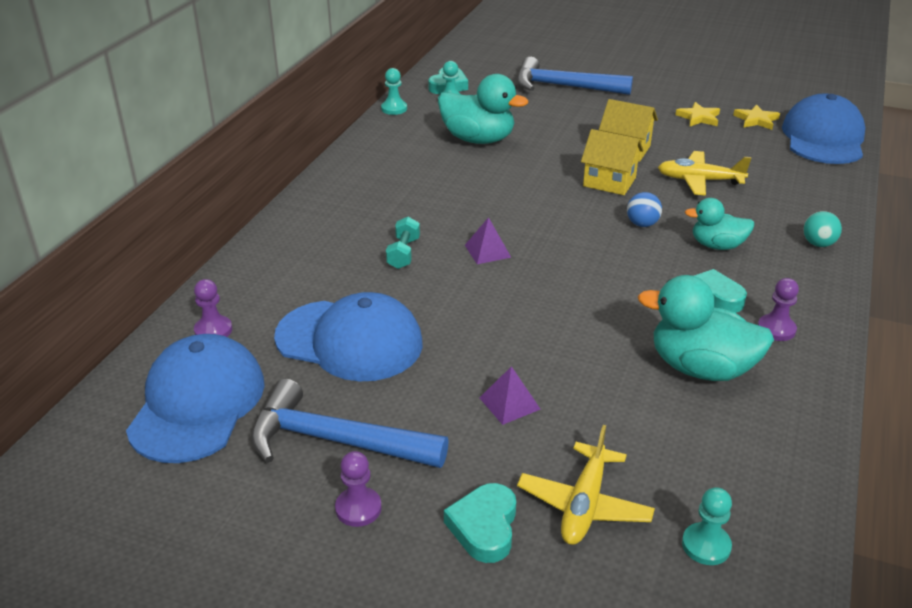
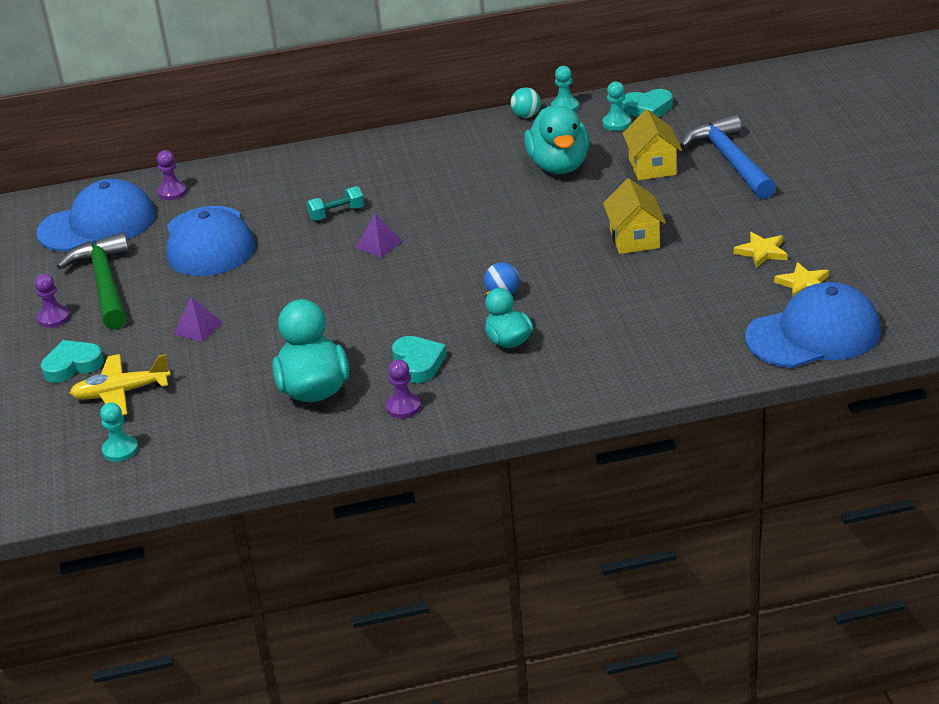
camera: 60 degrees right, 0 degrees up
blue hammer [251,379,449,468] -> green hammer [57,232,129,330]
yellow house [581,129,644,195] -> yellow house moved to [623,109,682,180]
yellow plane [658,151,751,196] -> none
turquoise ball [804,211,842,247] -> turquoise ball moved to [510,87,541,118]

